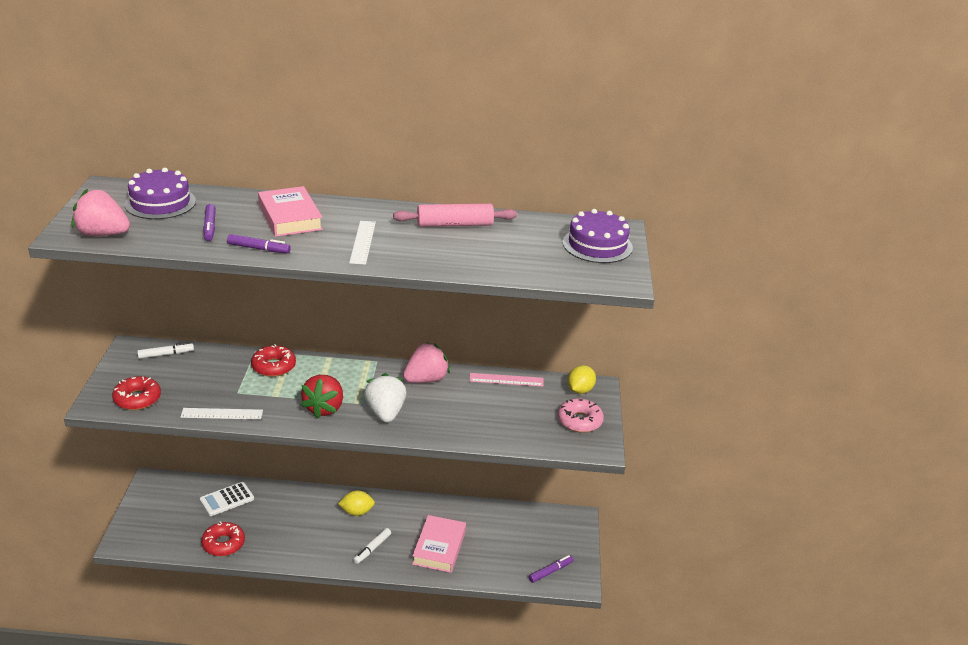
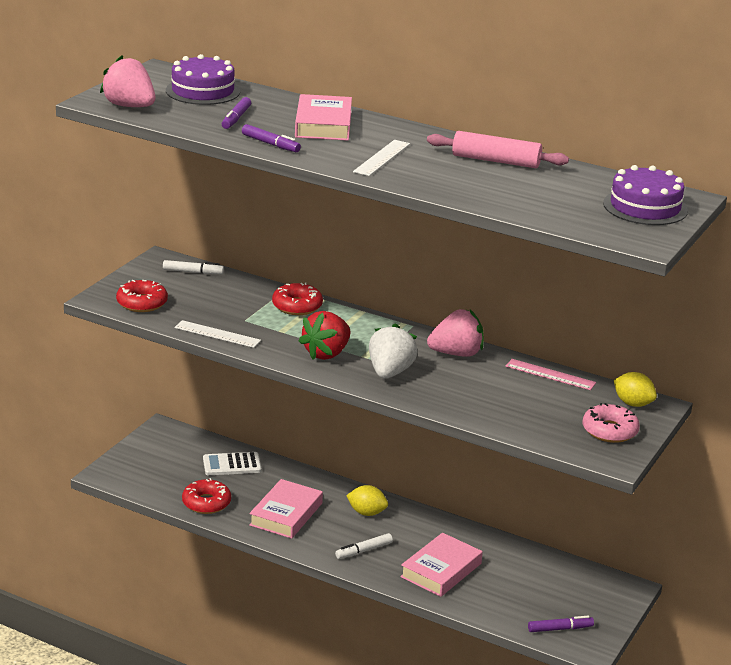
camera: 25 degrees right, 5 degrees down
yellow lemon [568,365,596,394] -> yellow lemon turned 75 degrees clockwise [614,372,657,407]
none -> pink book [249,479,323,539]

